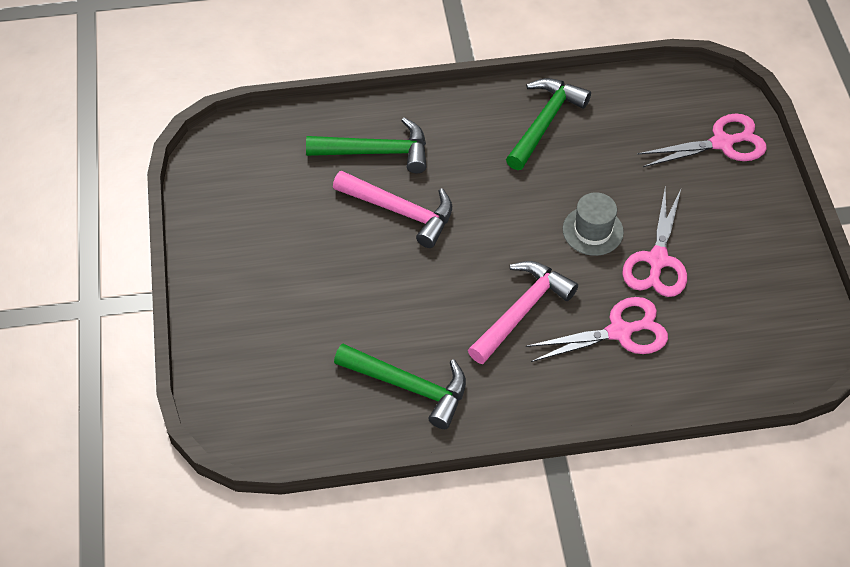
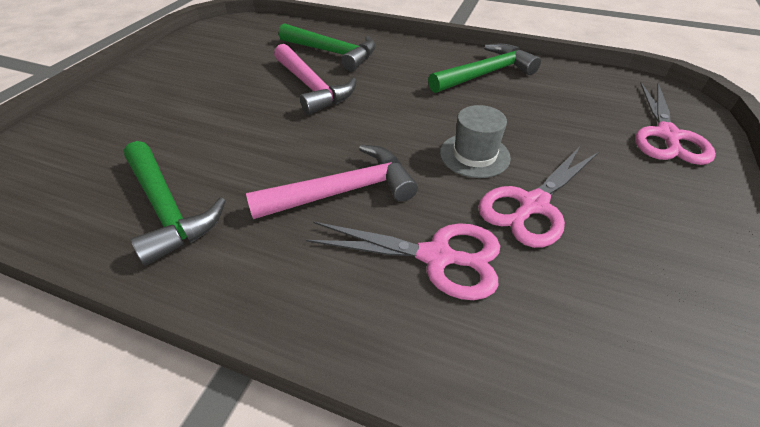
camera: 30 degrees right, 10 degrees down
pink scissors [638,114,767,167] -> pink scissors turned 90 degrees clockwise [635,83,716,165]

